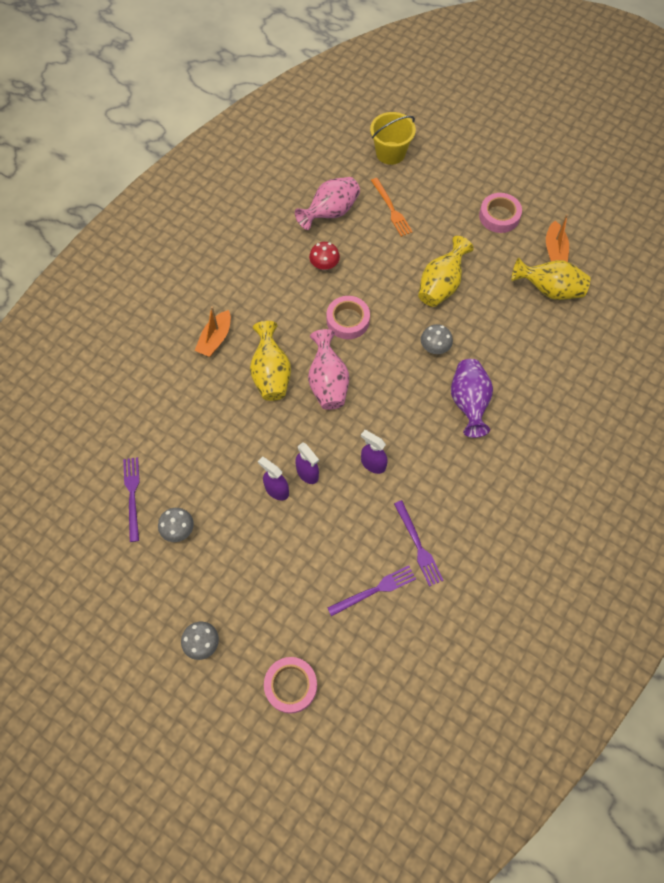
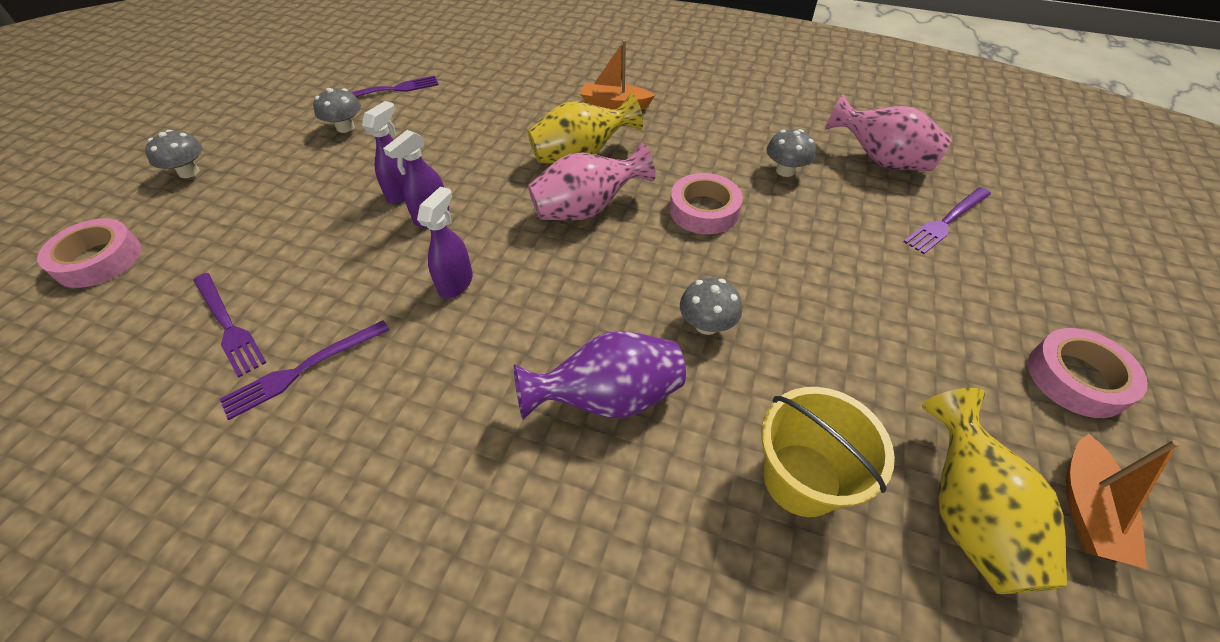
camera: 75 degrees right, 15 degrees down
red mushroom [309,242,340,271] -> grey mushroom [767,129,816,177]
yellow bucket [370,112,416,165] -> yellow bucket moved to [761,387,895,517]
orange fork [371,178,413,237] -> purple fork [903,187,991,254]
yellow vase [418,236,474,307] -> none
orange boat [546,214,569,262] -> orange boat turned 60 degrees counterclockwise [1066,434,1180,569]

